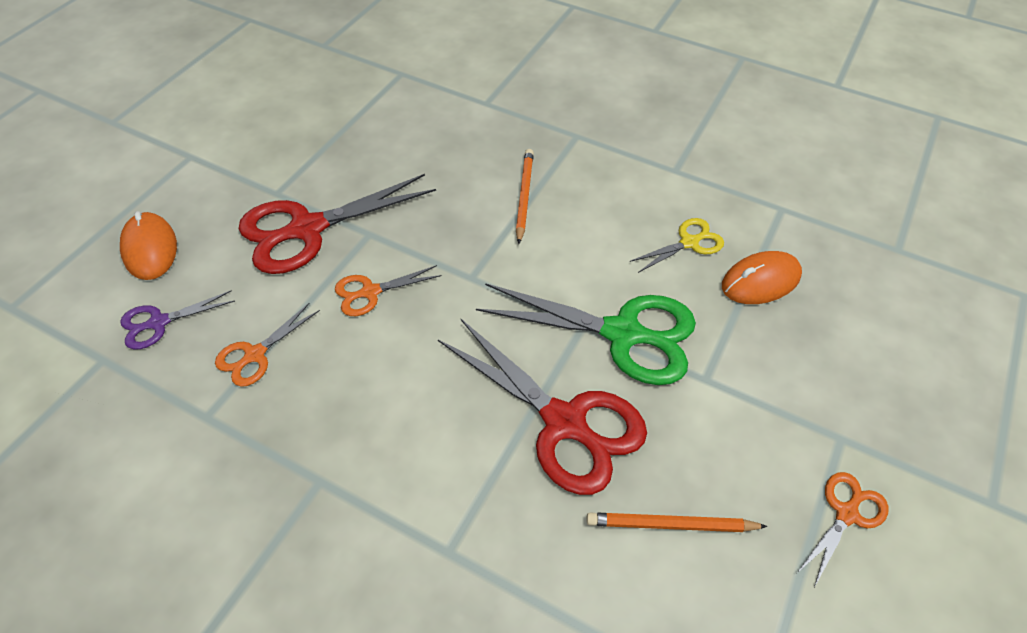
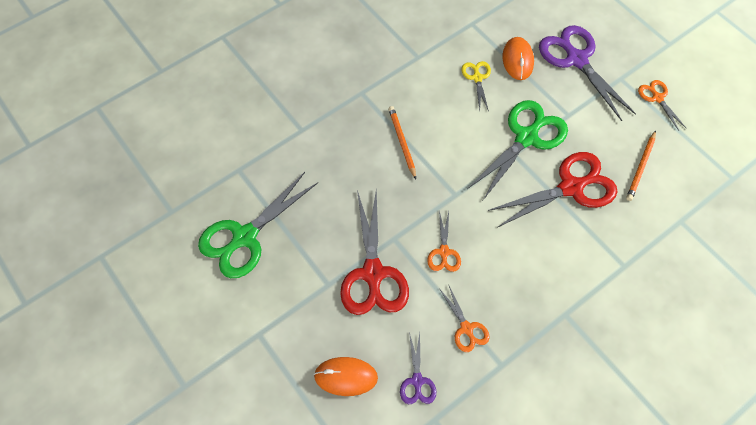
camera: 65 degrees left, 10 degrees up
orange pencil [516,149,534,244] -> orange pencil turned 45 degrees clockwise [388,106,416,179]
none -> green scissors [198,172,318,278]
none -> purple scissors [539,25,636,121]

